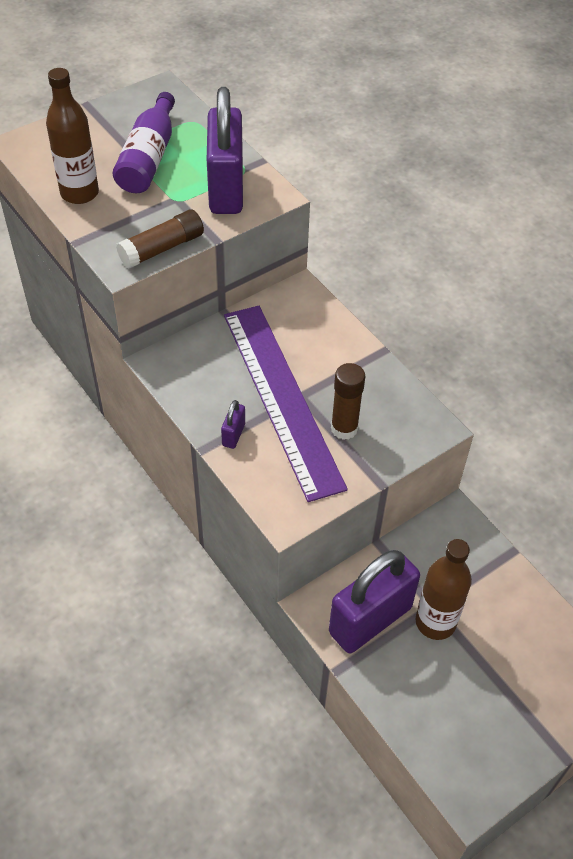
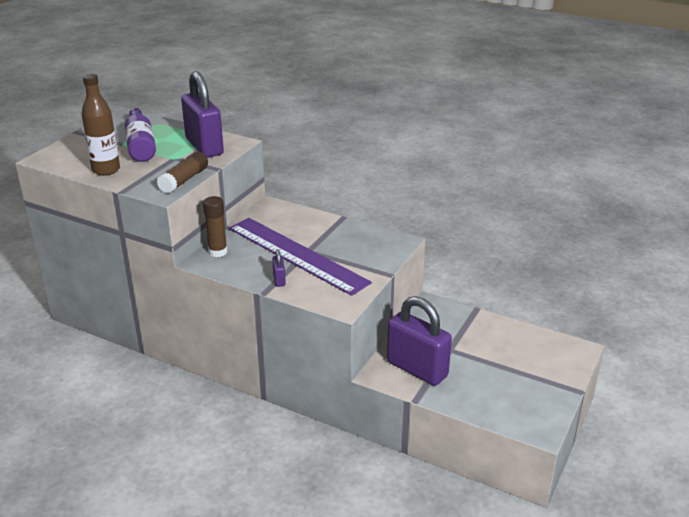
camera: 25 degrees left, 20 degrees down
purple padlock [329,550,420,653] -> purple padlock turned 75 degrees counterclockwise [387,296,452,386]
brown glue stick [331,363,365,440] -> brown glue stick moved to [203,196,227,257]
brown bottle [415,539,472,640] -> none

